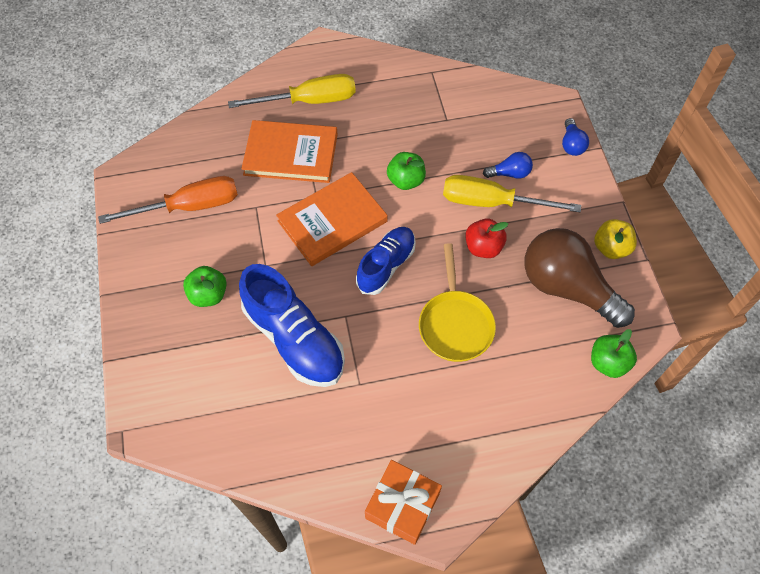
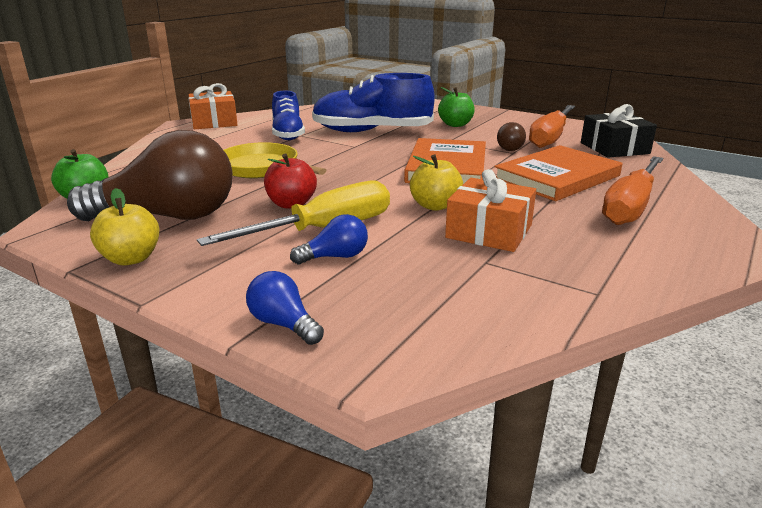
camera: 135 degrees right, 35 degrees down
yellow screwdriver [228,74,356,108] -> orange screwdriver [602,156,663,225]
blue shoe [356,227,416,295] -> blue shoe moved to [272,91,305,140]
green apple [387,152,426,190] -> yellow apple [410,154,463,211]
blue light bulb [483,152,533,179] -> blue light bulb turned 150 degrees counterclockwise [290,214,368,264]
none -> orange gift [445,169,536,252]
none -> brown light bulb [497,122,526,151]
none -> black gift [581,104,657,158]

